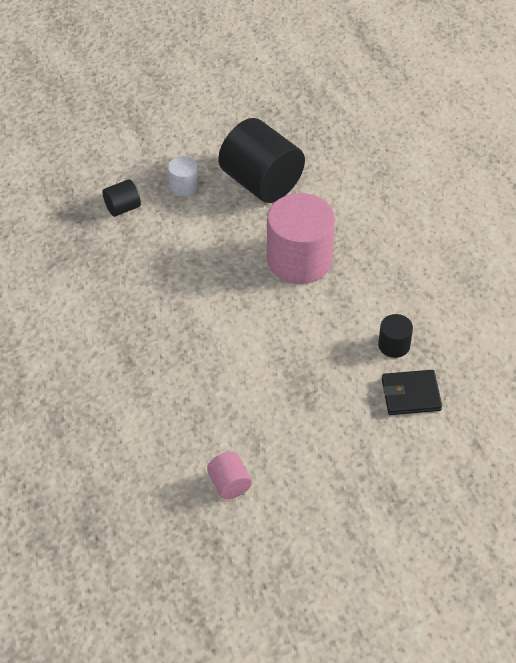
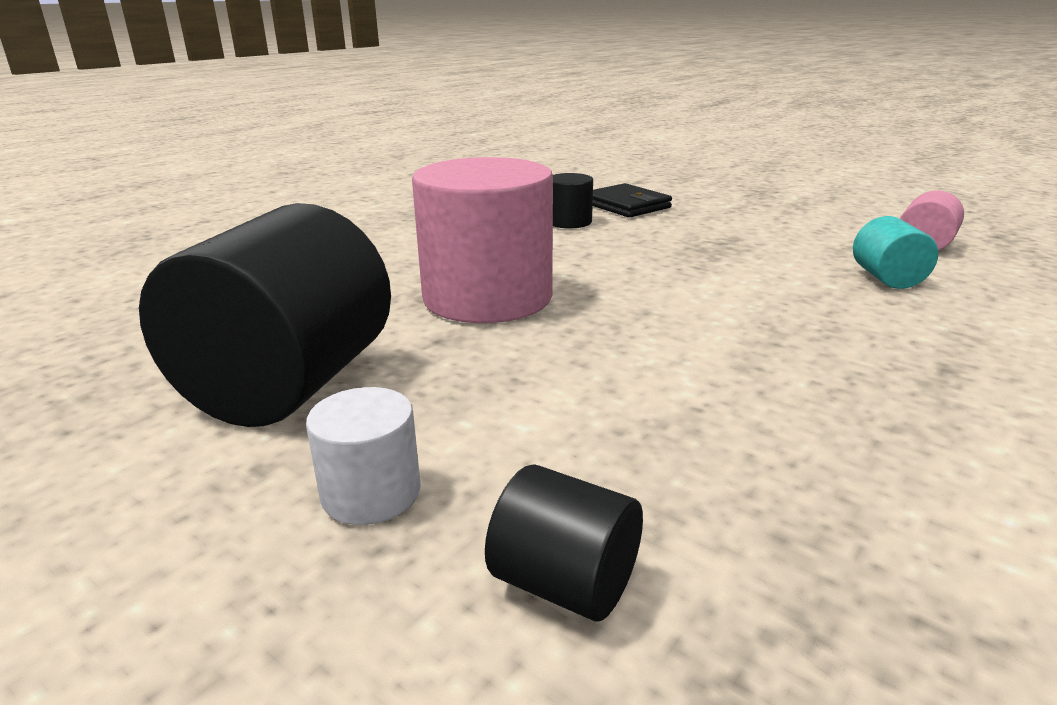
camera: 120 degrees left, 25 degrees down
none -> turquoise cylinder [853,216,938,289]

